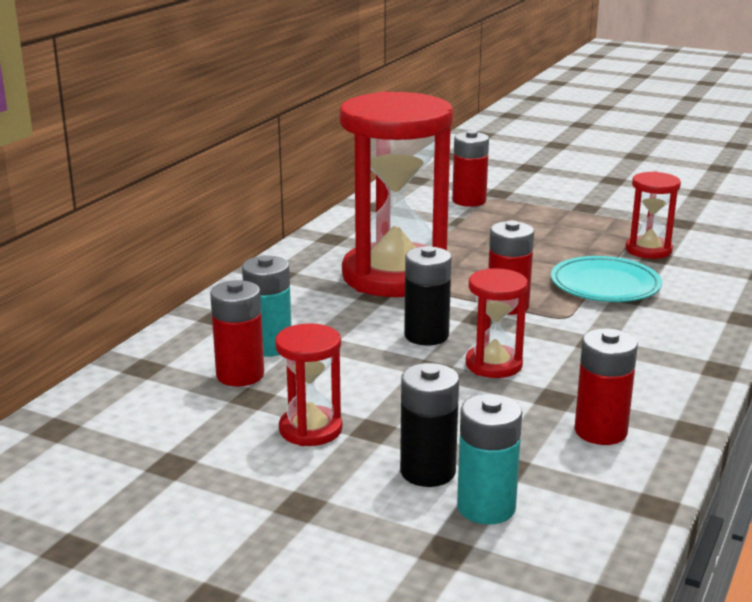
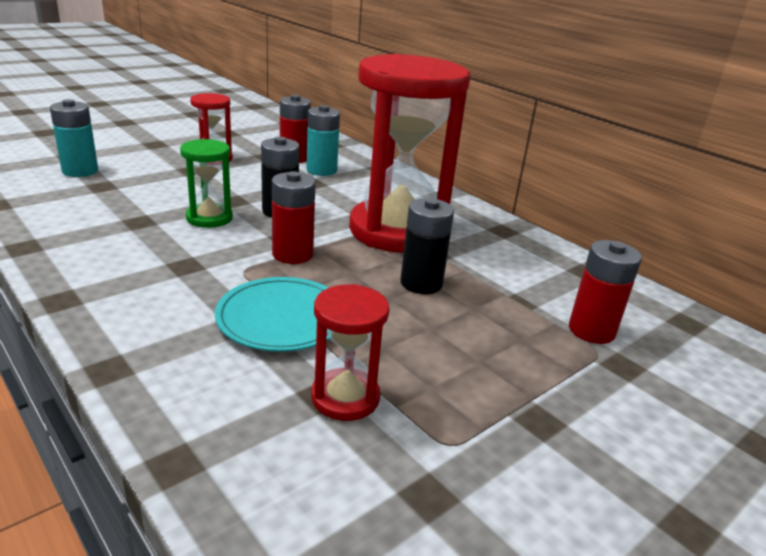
camera: 110 degrees right, 5 degrees up
black battery [400,363,459,487] -> black battery moved to [400,198,454,294]
red hourglass [466,268,528,378] -> green hourglass [180,139,233,228]
red battery [574,328,638,445] -> none

